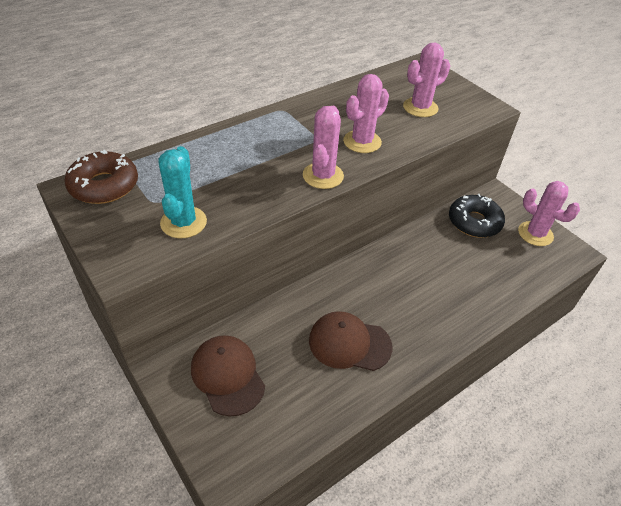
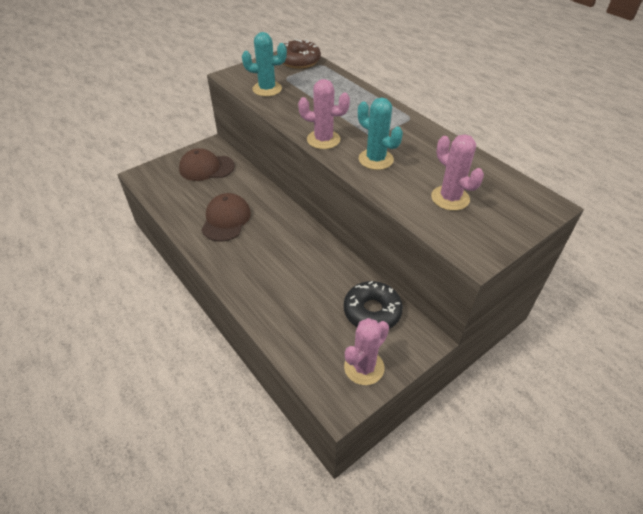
camera: 90 degrees right, 0 degrees up
brown cap [191,335,265,417] -> brown cap turned 150 degrees counterclockwise [179,148,235,181]
pink cactus [343,74,389,153] -> turquoise cactus [358,97,403,170]

